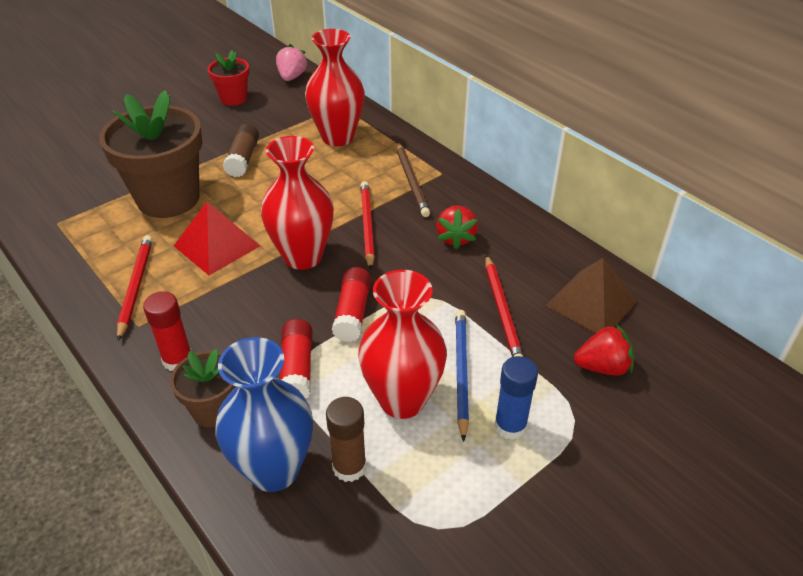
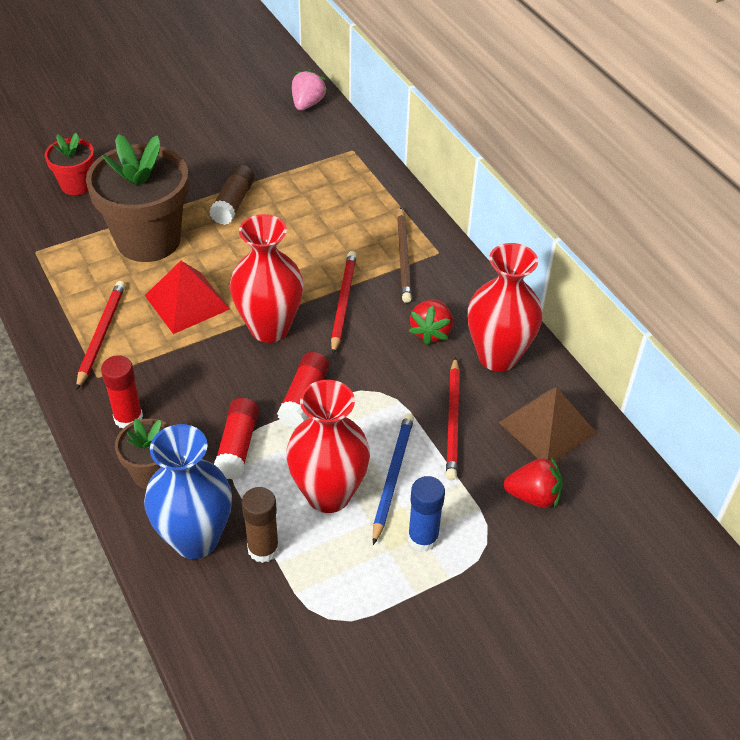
camera: 10 degrees right, 5 degrees up
red flower pot [208,50,249,106] -> red flower pot moved to [45,133,95,195]
red vase [305,29,365,146] -> red vase moved to [468,243,543,372]

